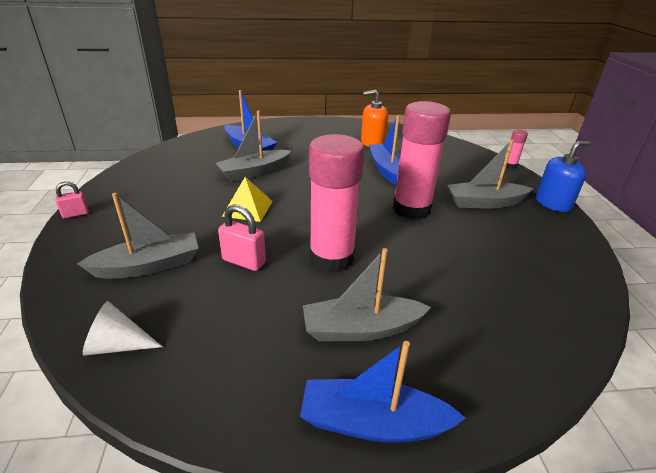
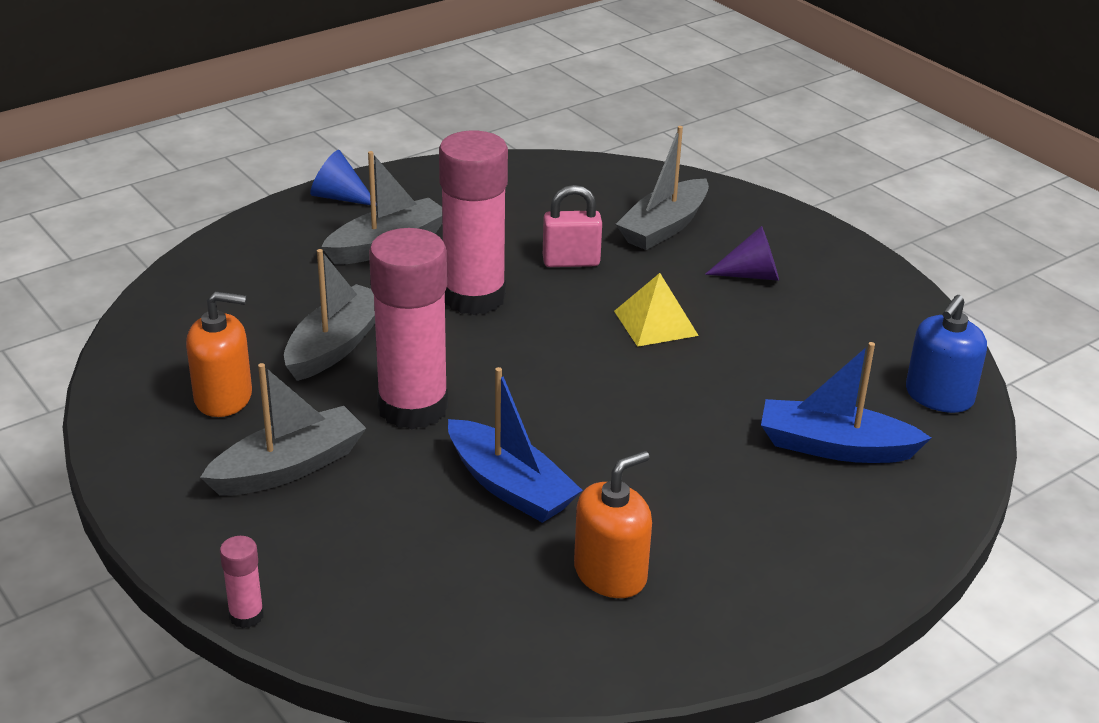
camera: 150 degrees right, 0 degrees up
pink padlock [55,181,89,219] -> none
white cone [83,301,163,356] -> none
grey boat [216,111,292,181] -> grey boat moved to [284,249,375,381]
blue boat [300,341,465,443] -> blue cone [310,150,371,205]
blue soap dispenser [536,141,590,212] -> blue soap dispenser moved to [906,295,987,413]
none -> orange soap dispenser [186,291,252,417]
none -> purple cone [705,226,779,281]

